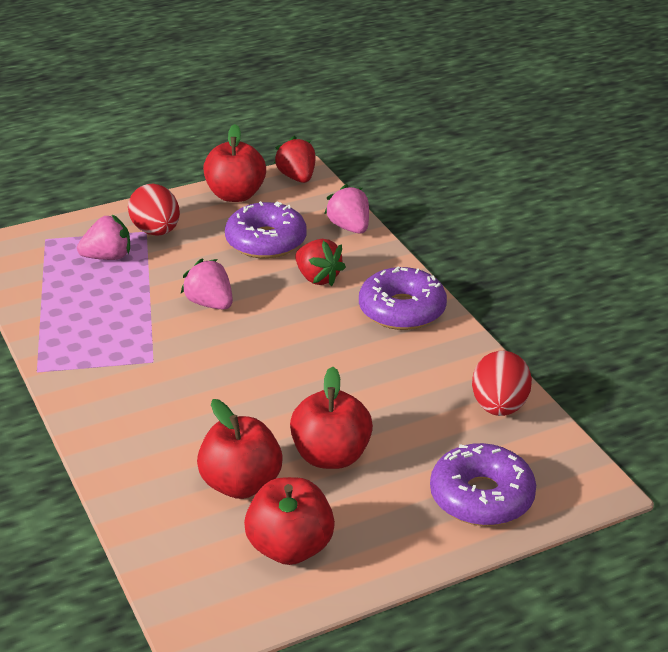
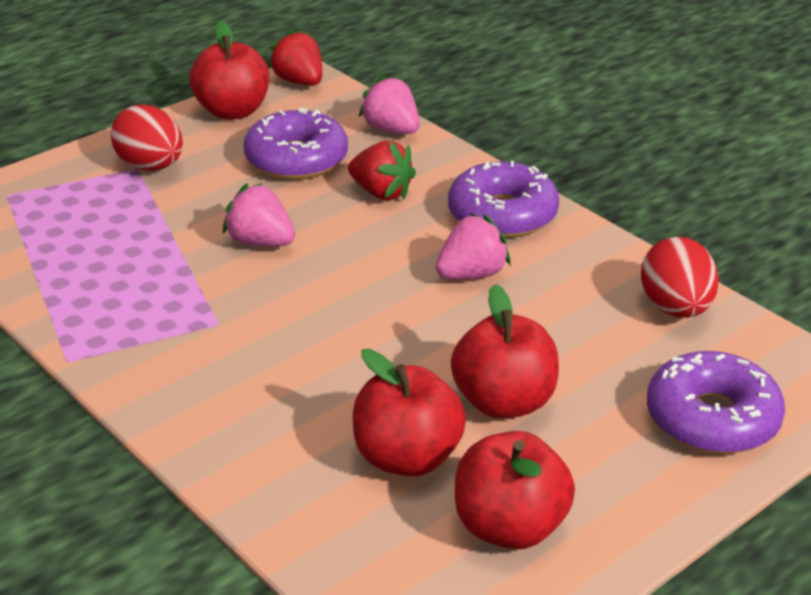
camera: 15 degrees left, 0 degrees up
pink strawberry [77,214,130,260] -> pink strawberry moved to [435,213,511,279]

